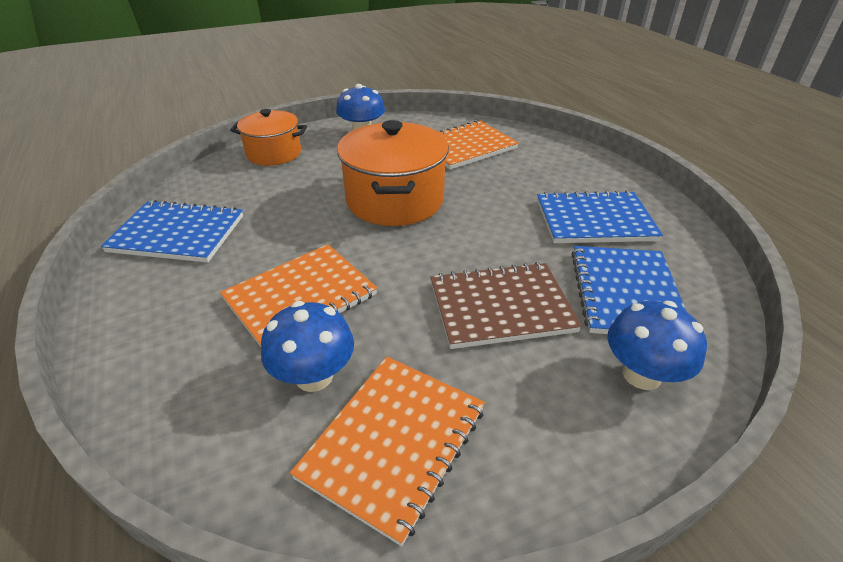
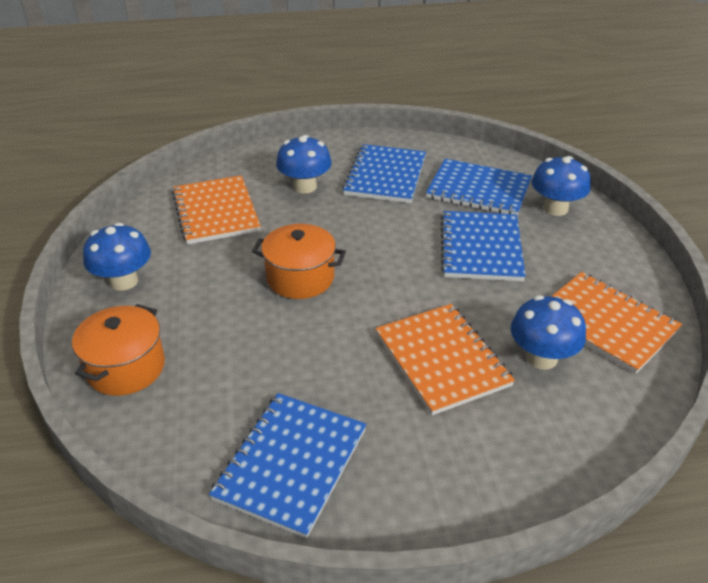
camera: 75 degrees left, 0 degrees up
orange pot [337,120,449,226] -> orange pot [252,224,346,299], size x0.64
brown notebook [430,262,582,349] -> blue notebook [441,211,526,281]
none -> blue mushroom [276,135,332,193]

